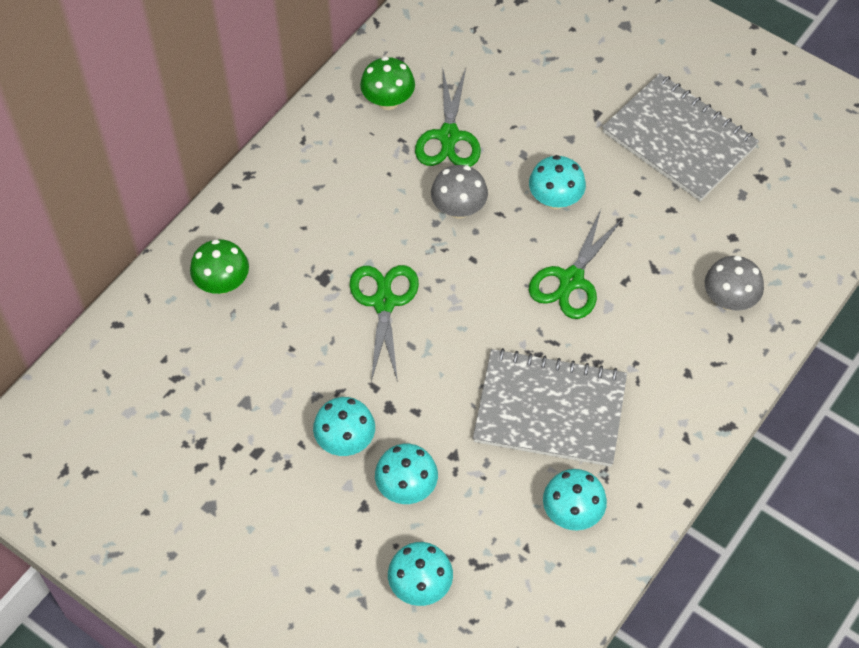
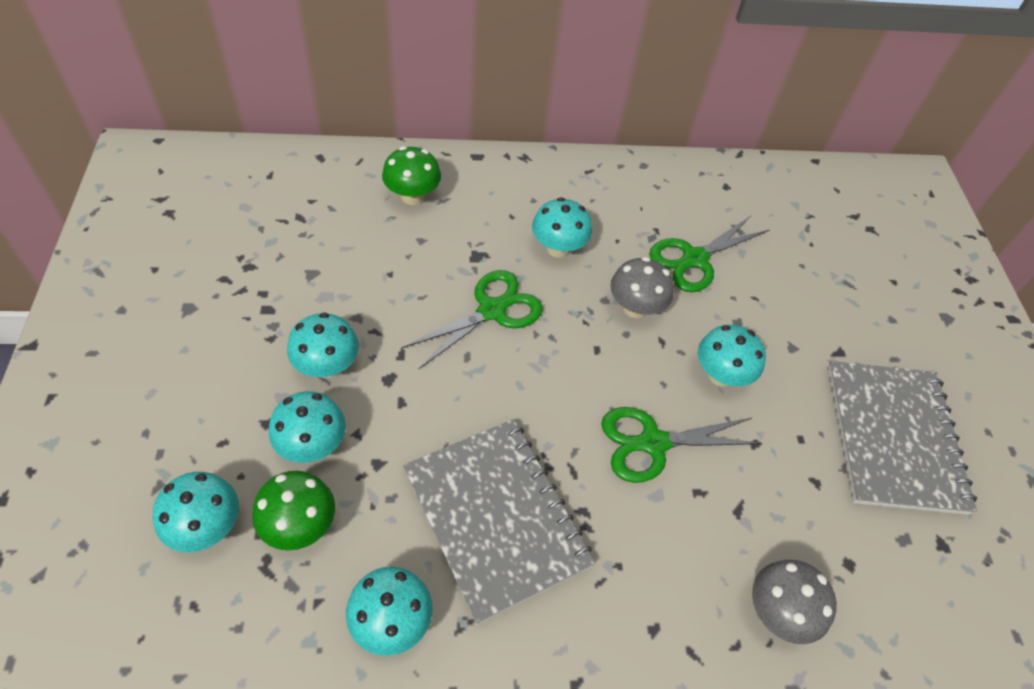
camera: 45 degrees right, 5 degrees down
green mushroom [360,57,415,110] -> green mushroom moved to [252,471,335,550]
none -> turquoise mushroom [532,197,592,258]

